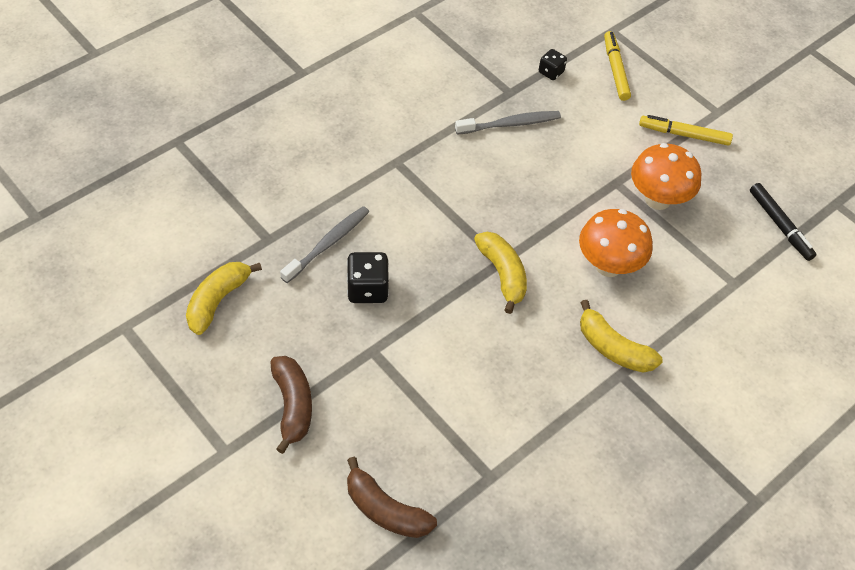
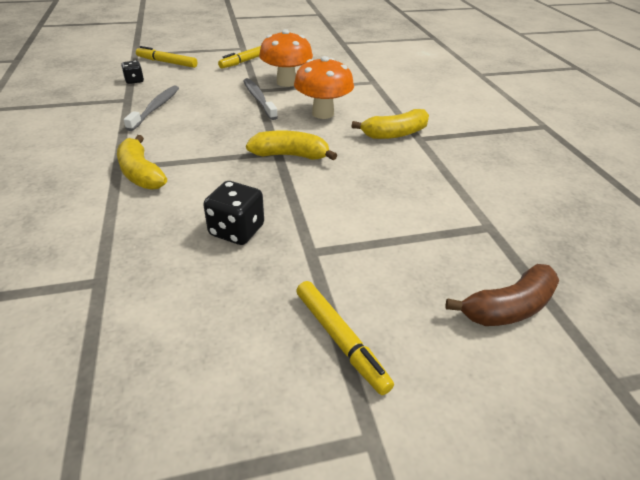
camera: 60 degrees left, 15 degrees down
yellow banana [186,262,262,335] -> yellow banana moved to [117,135,167,190]
brown banana [270,356,312,454] -> yellow marker [296,281,394,395]
grey toothbrush [280,206,369,283] -> grey toothbrush moved to [243,78,278,120]
black marker [750,183,816,261] -> none

